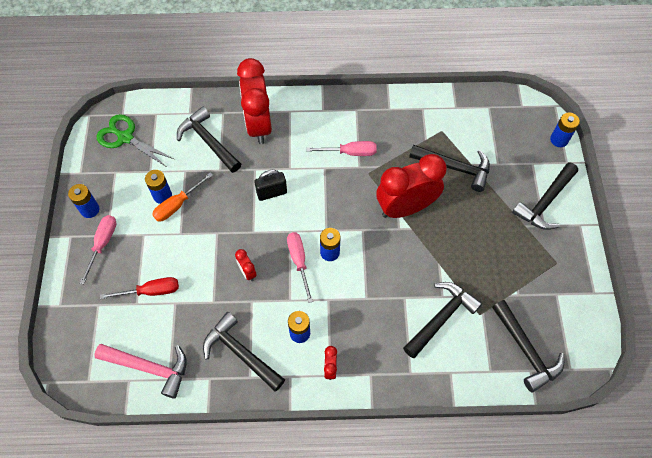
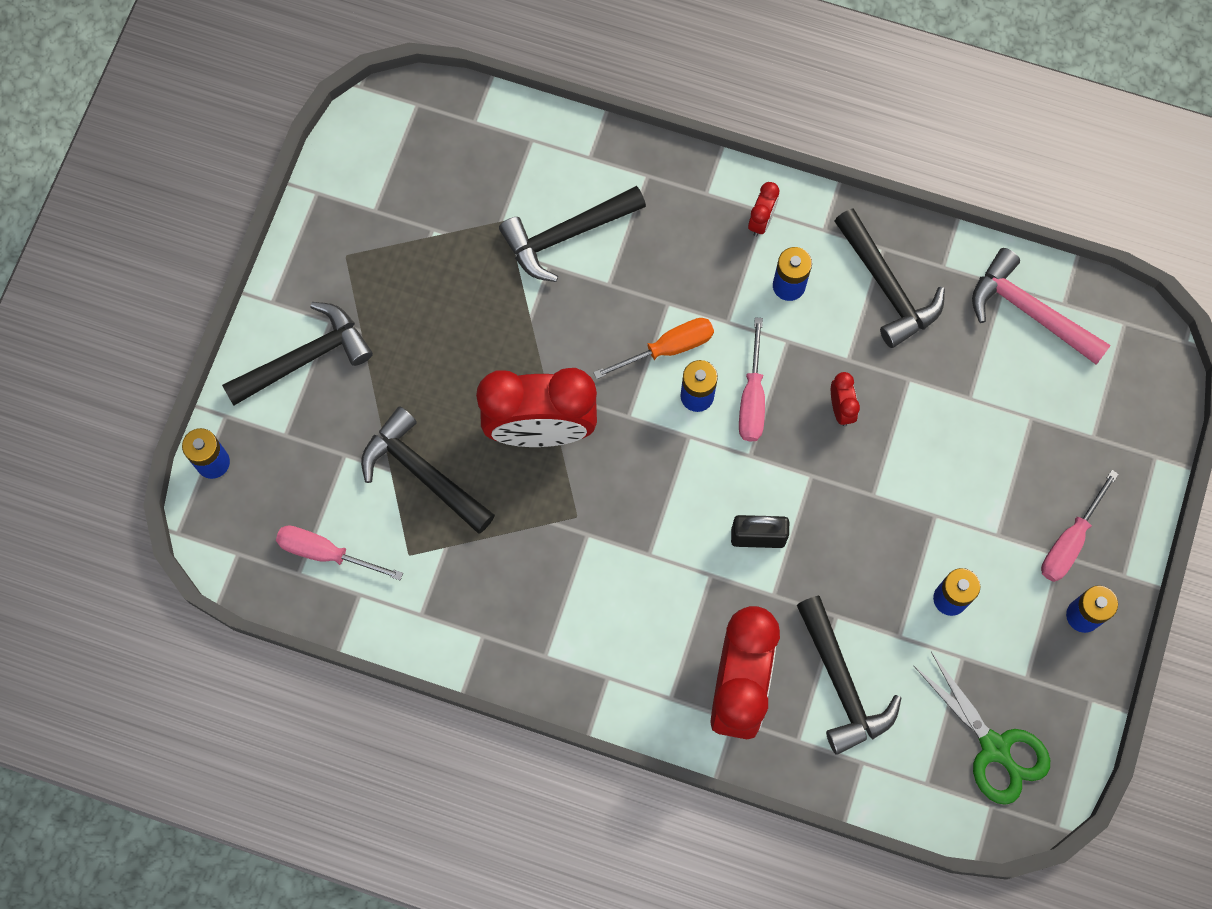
camera: 160 degrees left, 10 degrees up
red screwdriver [100,277,179,299] -> none
orange screwdriver [152,173,213,222] -> orange screwdriver moved to [593,318,714,379]
pink screwdriver [307,141,377,156] -> pink screwdriver moved to [276,525,403,581]
black hammer [492,300,564,392] -> none

